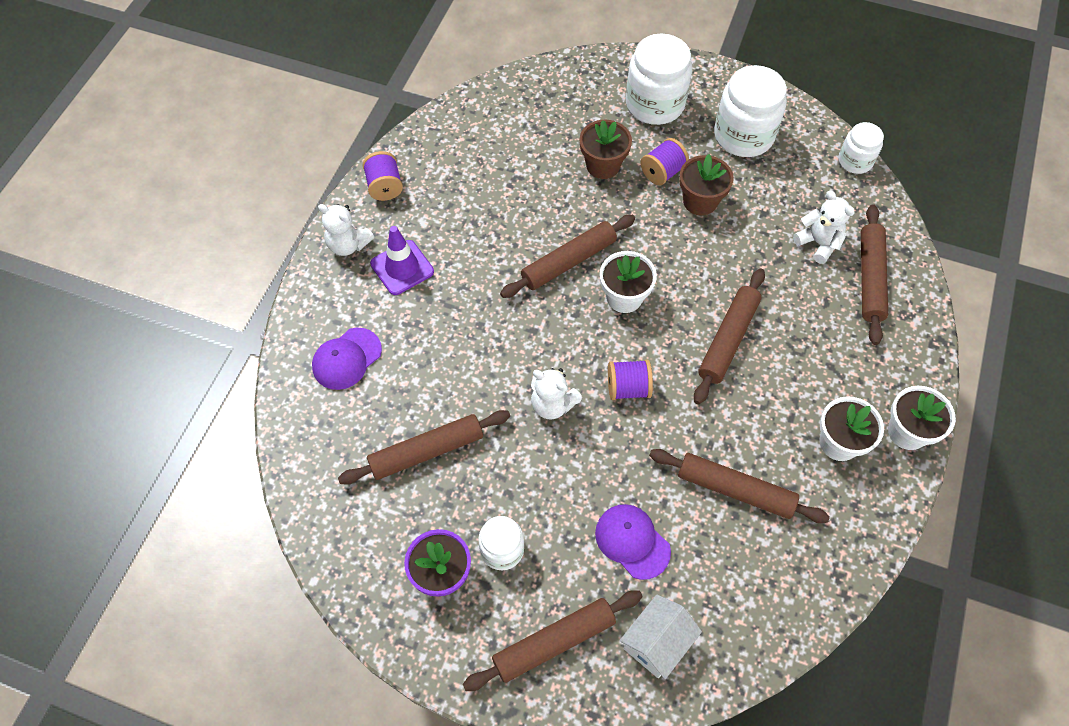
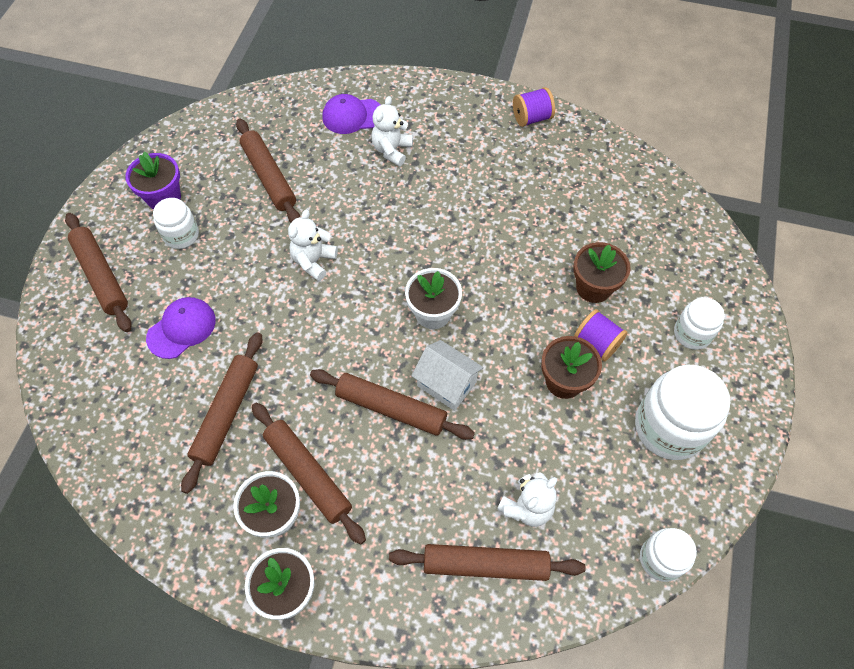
camera: 85 degrees right, 0 degrees up
purple cap [312,328,382,390] -> purple cap turned 45 degrees counterclockwise [322,94,381,134]
white teddy bear [318,204,374,256] -> white teddy bear moved to [372,96,413,166]
purple traffic cone [370,226,434,295] -> none
brown rolling pin [500,215,635,298] -> brown rolling pin moved to [252,403,366,544]
purple spool [608,360,653,400] -> none
white house [620,594,702,679] -> white house moved to [412,340,484,411]
white jar [626,34,692,125] -> white jar [674,297,725,350], size x0.57

